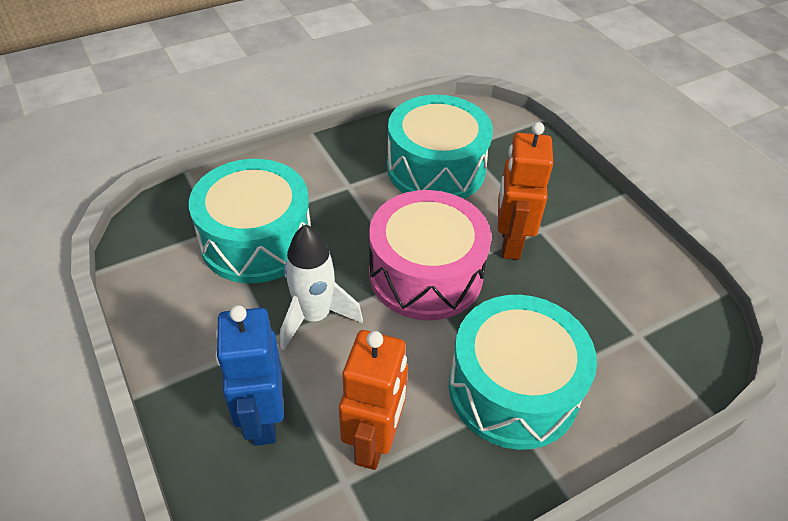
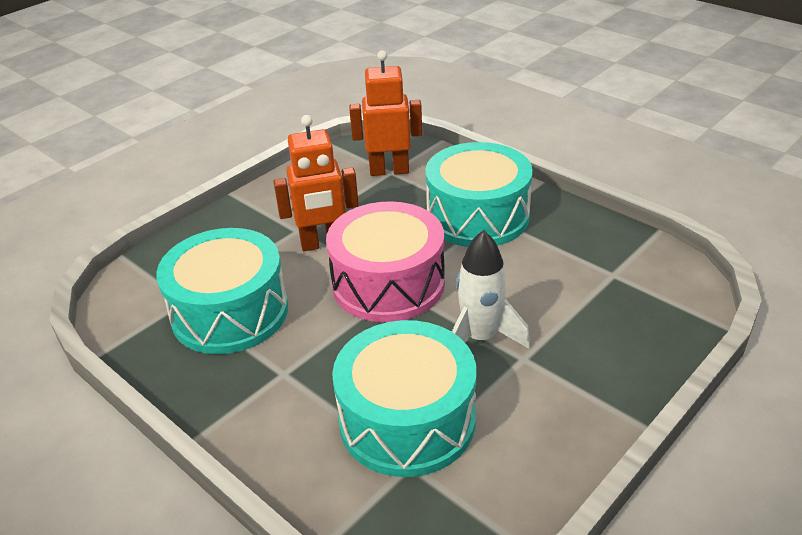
camera: 105 degrees left, 10 degrees down
blue robot [216,305,284,446] -> none
orange robot [339,330,408,470] -> orange robot moved to [349,50,422,176]

